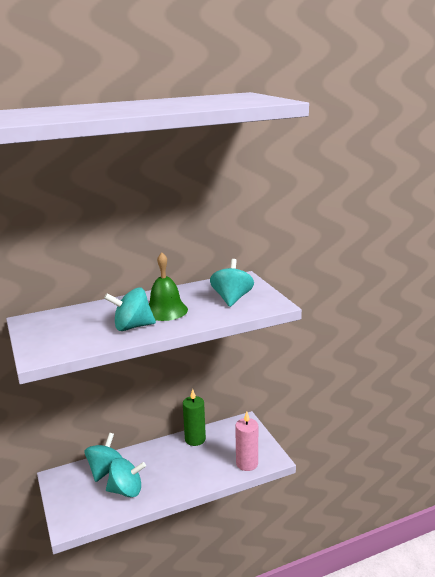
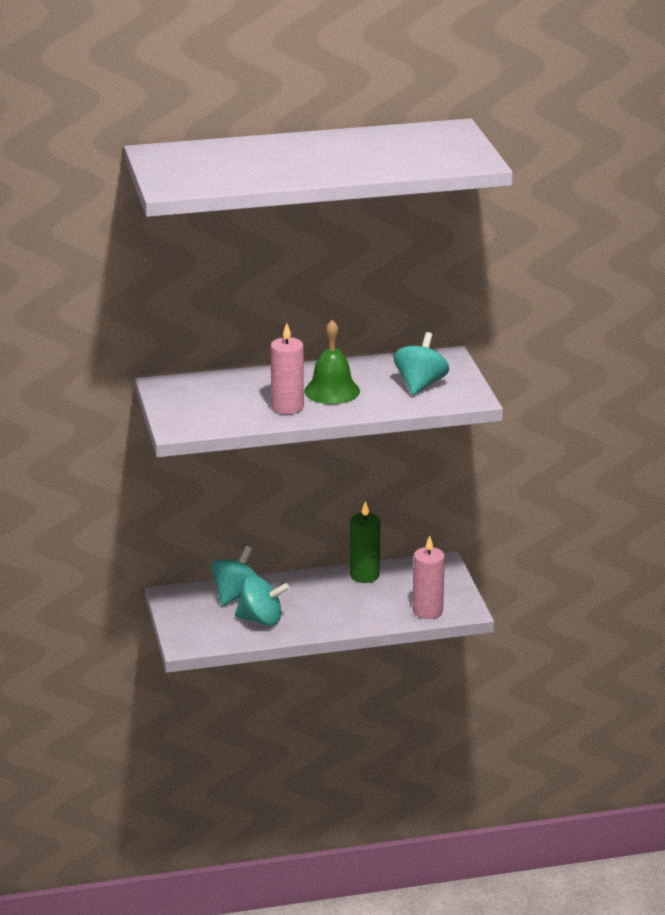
camera: 10 degrees right, 5 degrees up
turquoise spinning top [104,287,156,331] -> pink candle [271,323,304,414]

